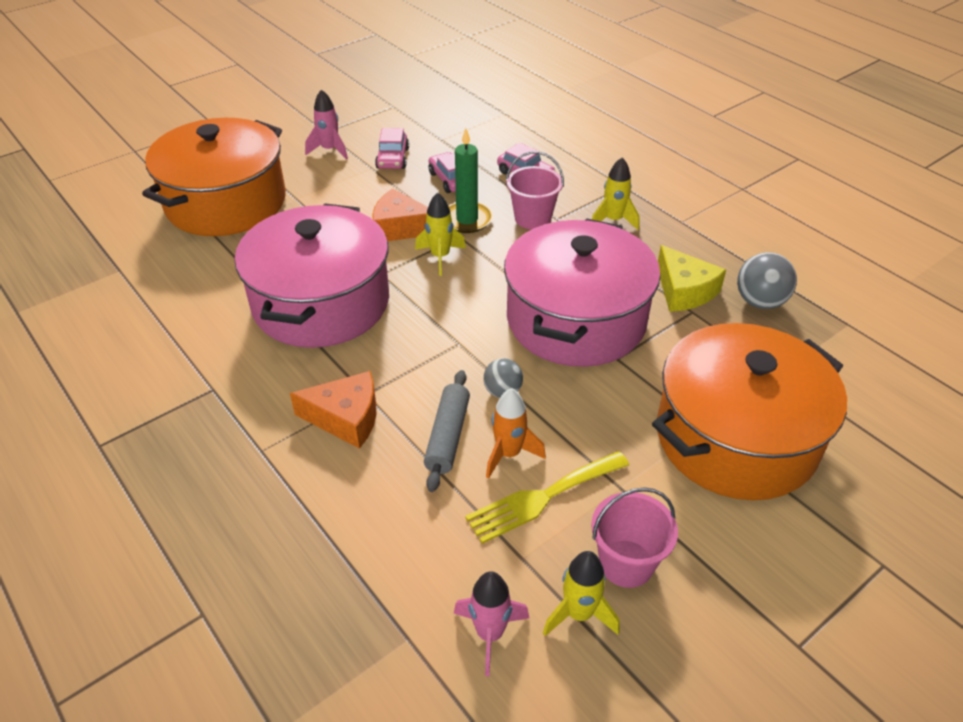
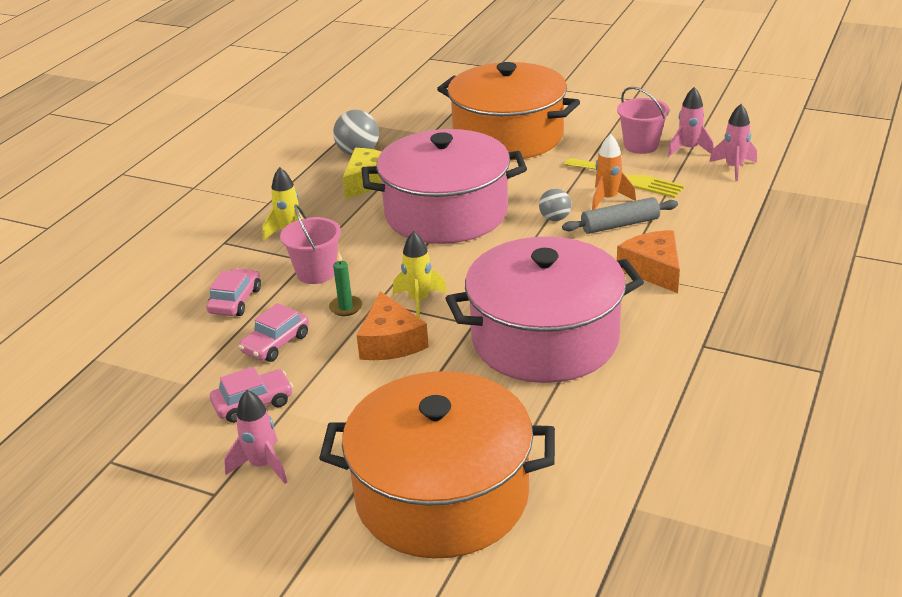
camera: 115 degrees left, 10 degrees down
green candle [448,128,493,233] -> green candle [329,252,362,316], size x0.57
yellow rocket [543,551,620,636] -> pink rocket [668,87,714,157]

